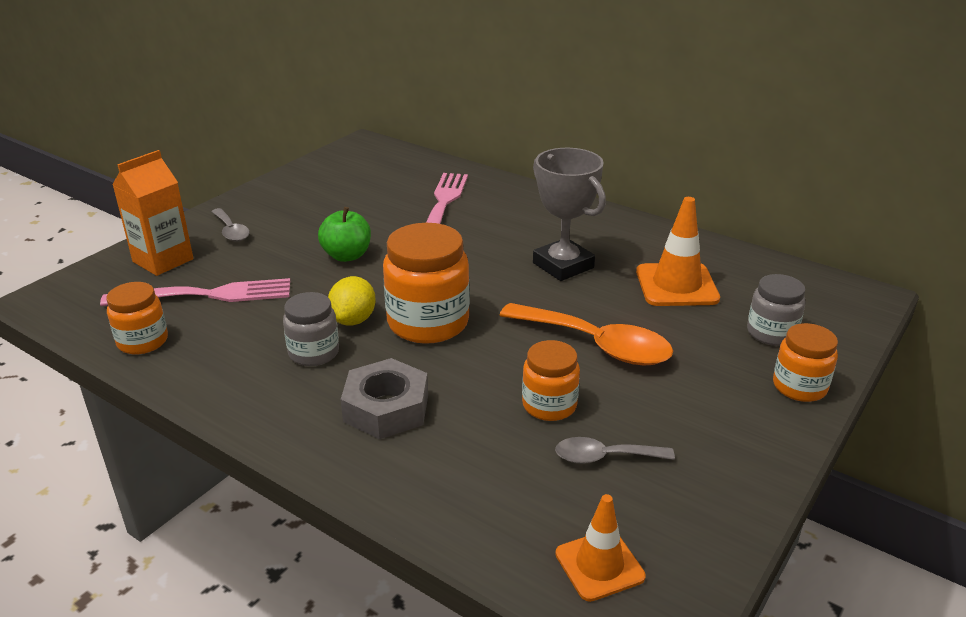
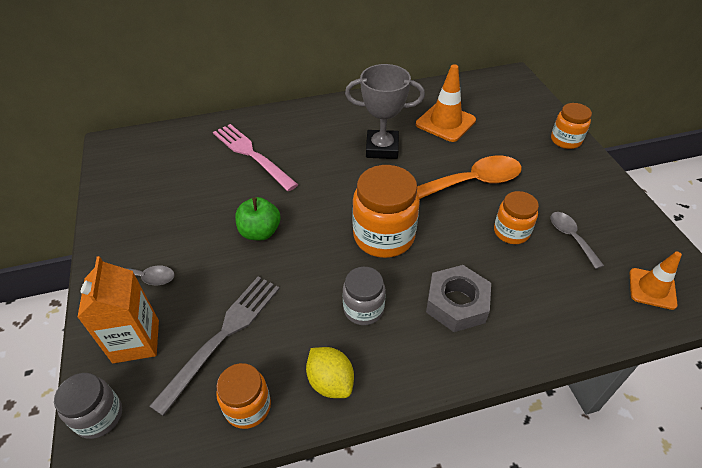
camera: 50 degrees left, 15 degrees up
pink fork [100,278,290,306] -> grey fork [150,276,280,416]
yellow lemon [328,276,376,326] -> yellow lemon moved to [306,347,354,398]
grey spoon [555,437,675,464] -> grey spoon turned 120 degrees clockwise [551,212,604,269]
grey jar [747,274,806,346] -> grey jar moved to [54,373,122,439]

